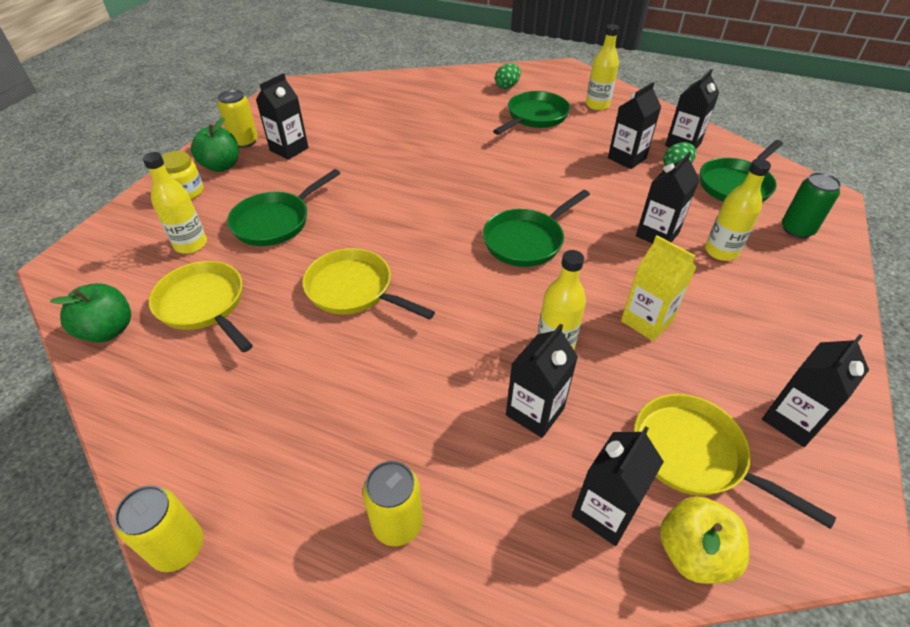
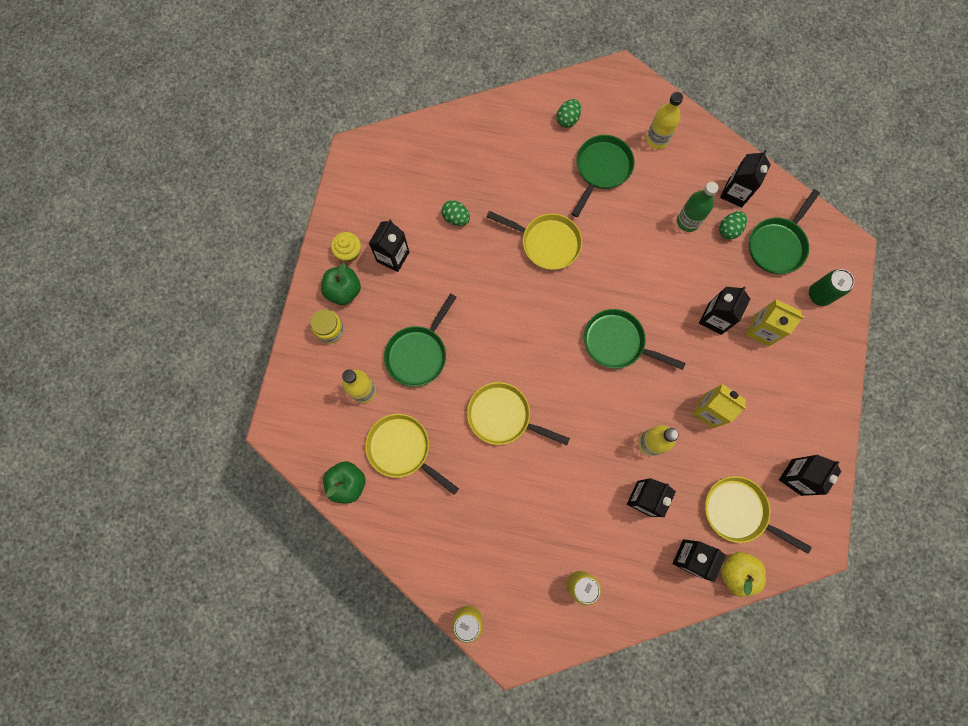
camera: 10 degrees left, 30 degrees up
yellow can [218,90,258,148] -> yellow cupcake [331,232,361,262]
green pan [483,190,590,267] -> green pan turned 75 degrees clockwise [584,309,686,370]
black carton [608,82,661,169] -> green bottle [677,182,718,232]
yellow bottle [705,159,771,261] -> yellow carton [746,299,804,346]
none -> green egg [441,200,470,226]
none -> yellow pan [487,211,582,270]

